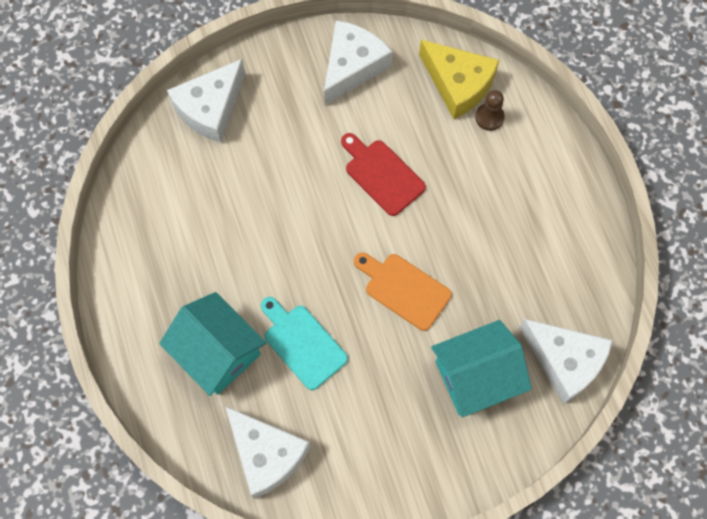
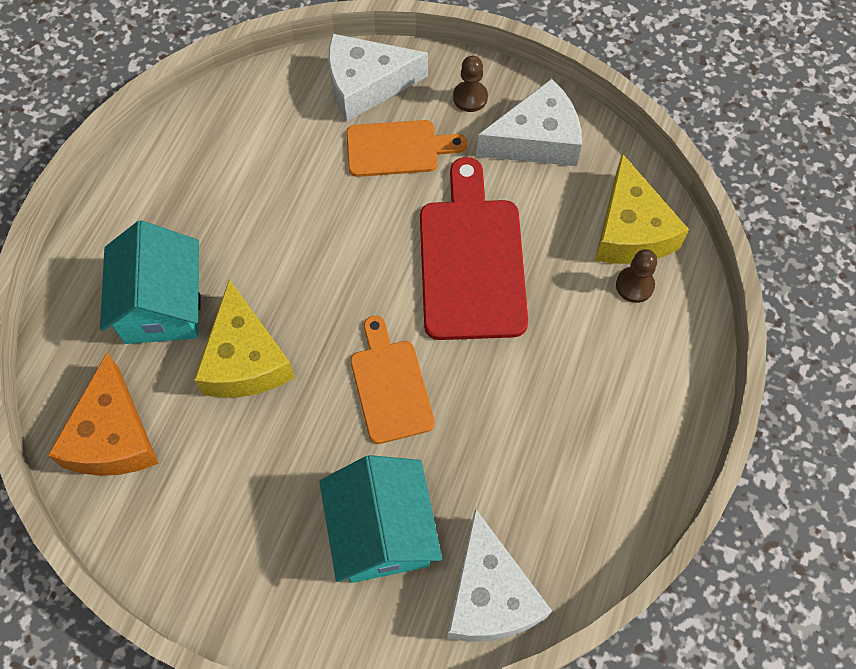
camera: 40 degrees right, 5 degrees down
white cheese [225,406,311,499] -> orange cheese [48,353,159,476]
turquoise cutting board [261,297,348,390] -> yellow cheese [194,279,295,398]
red cutting board [341,133,426,216] -> red cutting board [420,157,528,340], size x1.61
turquoise house [431,320,532,417] -> turquoise house turned 60 degrees clockwise [319,455,442,583]
none -> orange cutting board [346,120,467,177]
none -> brown pawn [453,56,488,112]

